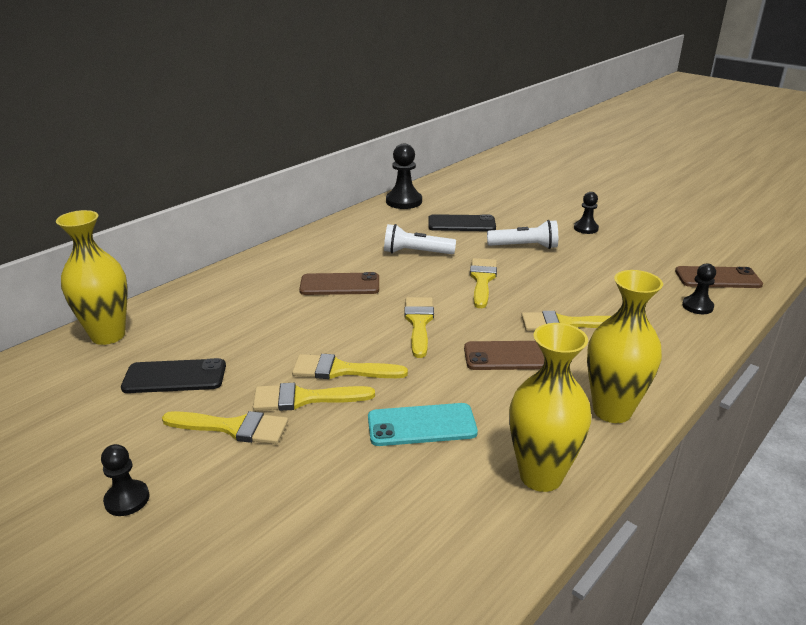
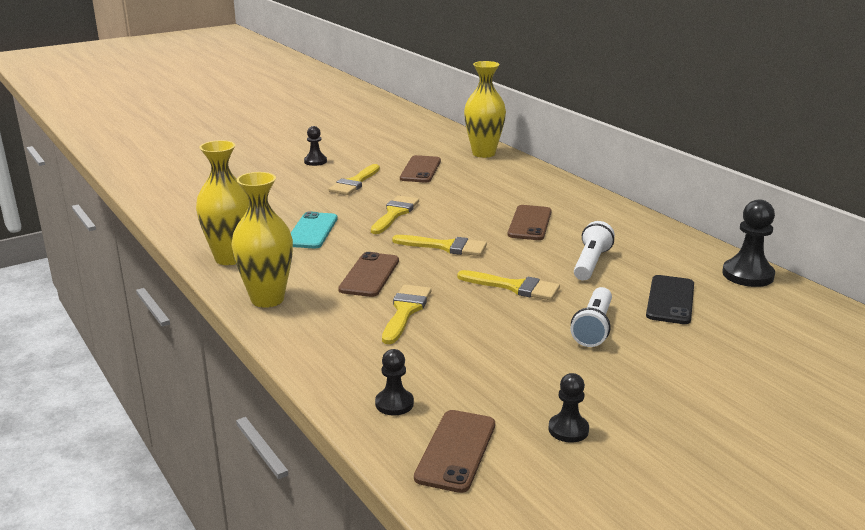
camera: 105 degrees right, 5 degrees down
black phone [121,358,226,393] -> brown phone [400,155,441,183]
yellow brush [253,383,375,411] -> none
black pawn [574,192,599,234] -> black pawn moved to [548,373,589,443]

